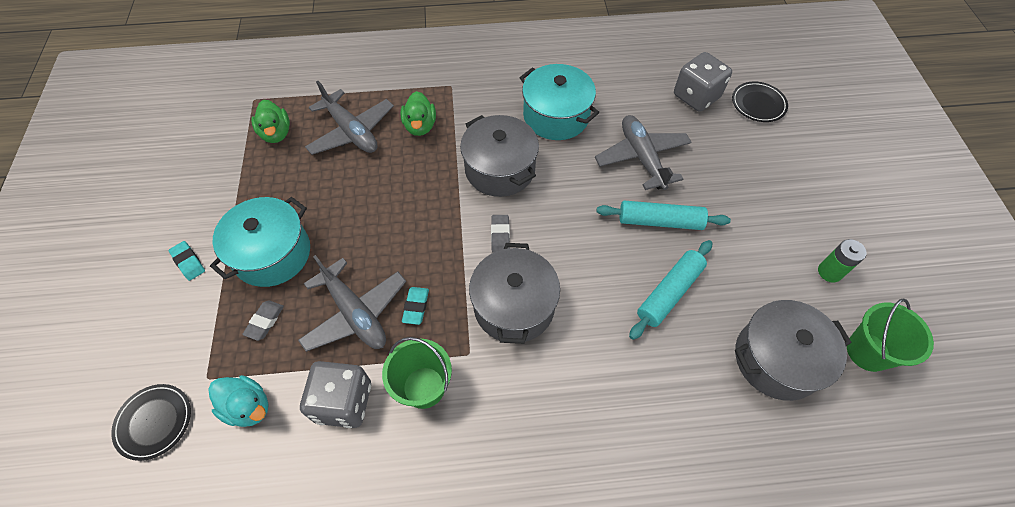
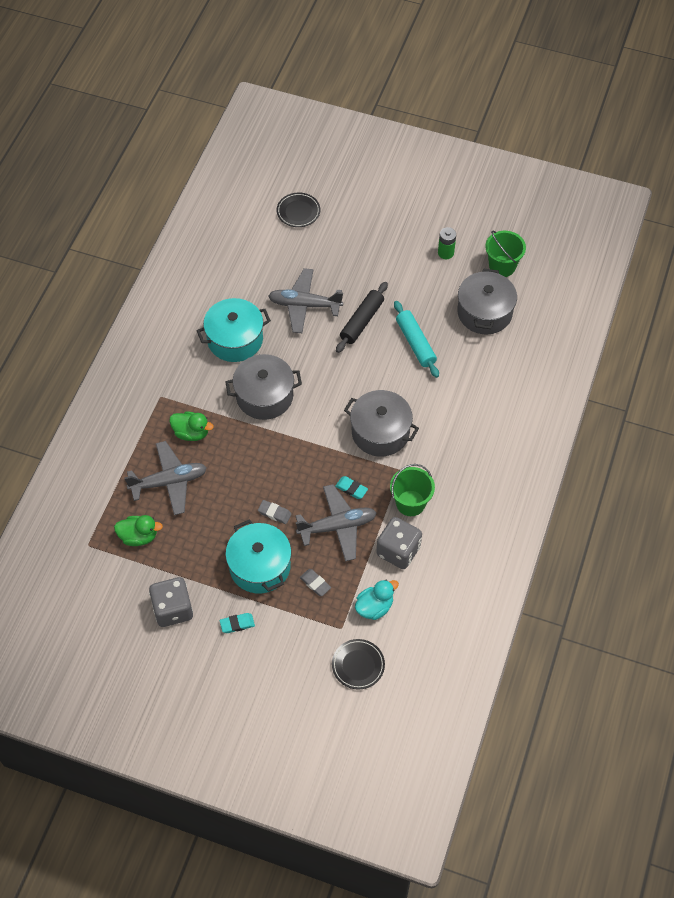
camera: 65 degrees left, 0 degrees up
grey eraser [491,215,510,253] -> grey eraser moved to [258,500,292,524]
turquoise rolling pin [596,201,731,230] -> black rolling pin [336,282,388,353]
grey dice [674,52,732,112] -> grey dice moved to [149,577,193,627]

